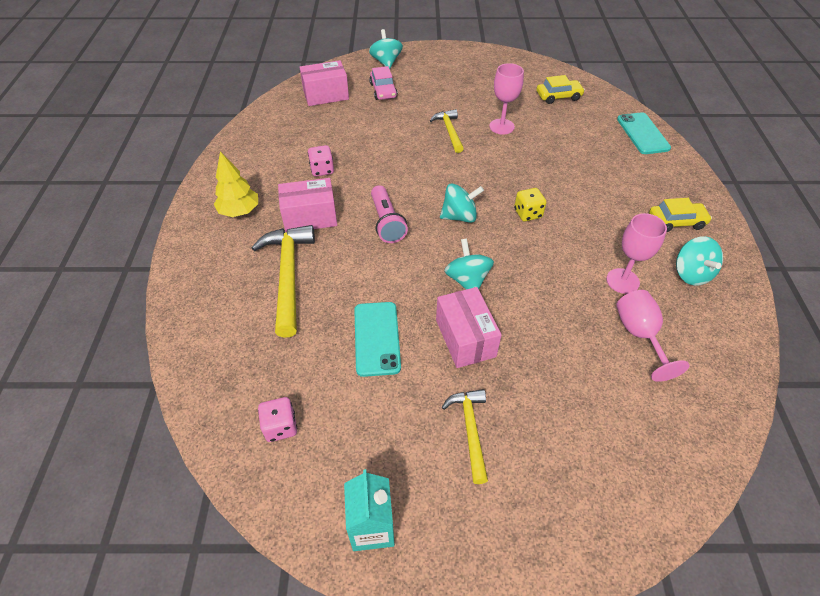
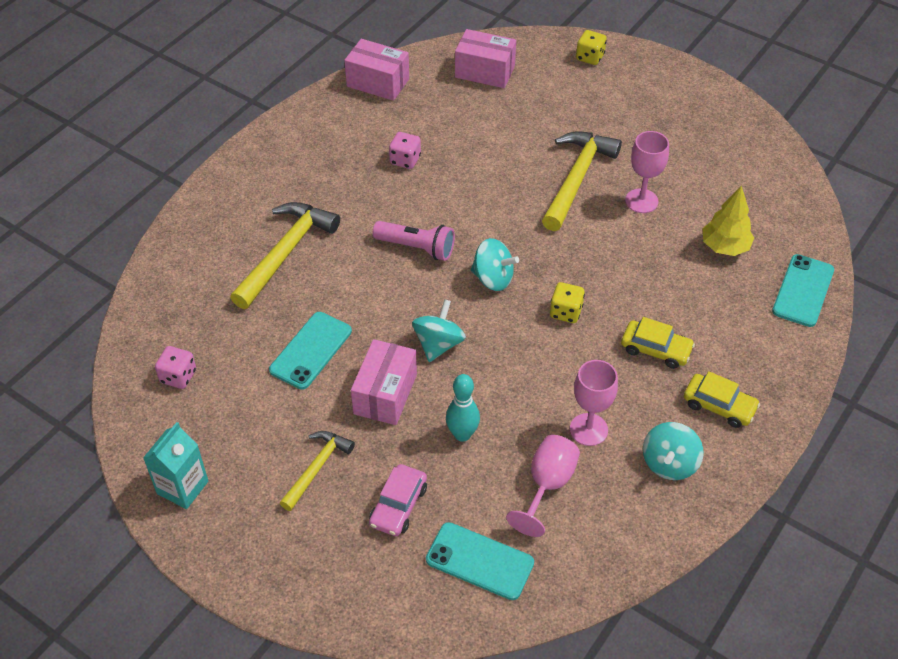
camera: 35 degrees right, 0 degrees up
yellow tree [214,151,258,217] -> yellow tree moved to [702,185,754,256]
pink box [278,178,337,232] -> pink box moved to [344,39,409,101]
turquoise spinning top [369,29,403,69] -> yellow dice [576,30,607,65]
pink car [369,66,398,100] -> pink car moved to [369,464,427,536]
pink flashlight [371,185,408,243] -> pink flashlight turned 90 degrees counterclockwise [373,221,455,261]
yellow hammer [430,109,464,153] -> yellow hammer [542,131,622,231], size x1.69
yellow car [537,75,585,104] -> yellow car moved to [621,317,695,369]
none -> turquoise phone [426,522,534,600]
none -> turquoise bowling pin [446,374,480,442]

